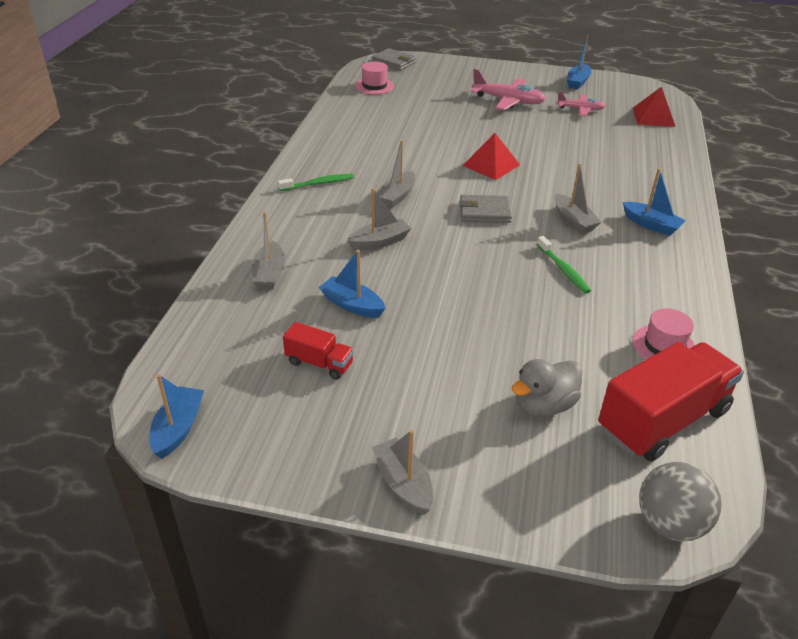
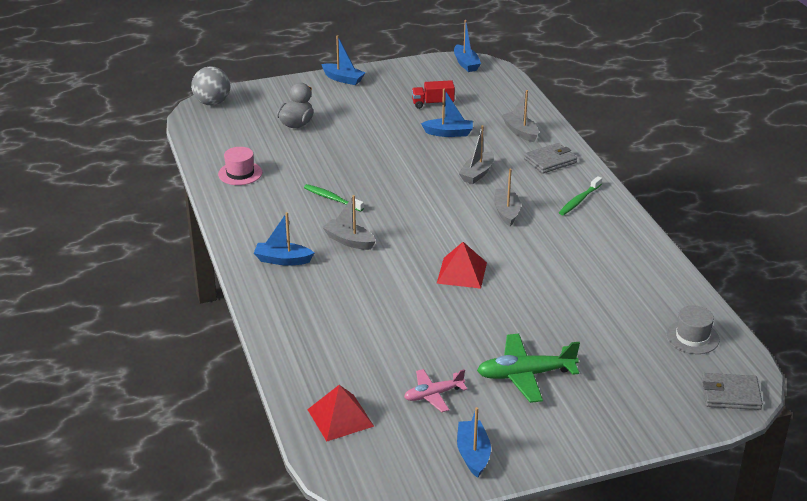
camera: 150 degrees right, 5 degrees down
pink hat [355,62,394,95] -> grey hat [666,305,720,354]
grey boat [372,430,433,515] -> blue boat [321,35,365,85]
grey wallet [459,195,512,223] -> grey wallet moved to [524,143,577,174]
pink plane [471,69,546,111] -> green plane [477,334,580,403]
red truck [598,342,744,461] -> none

